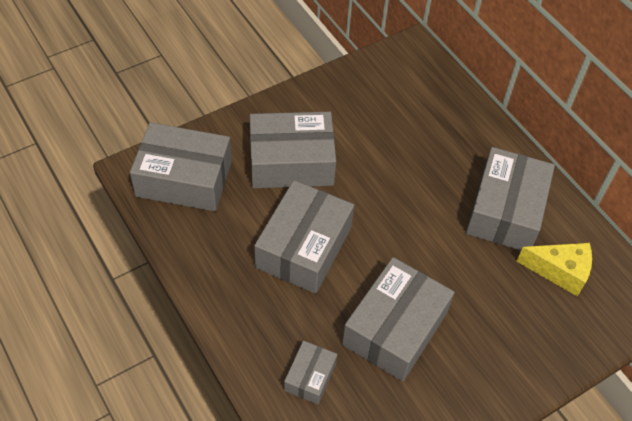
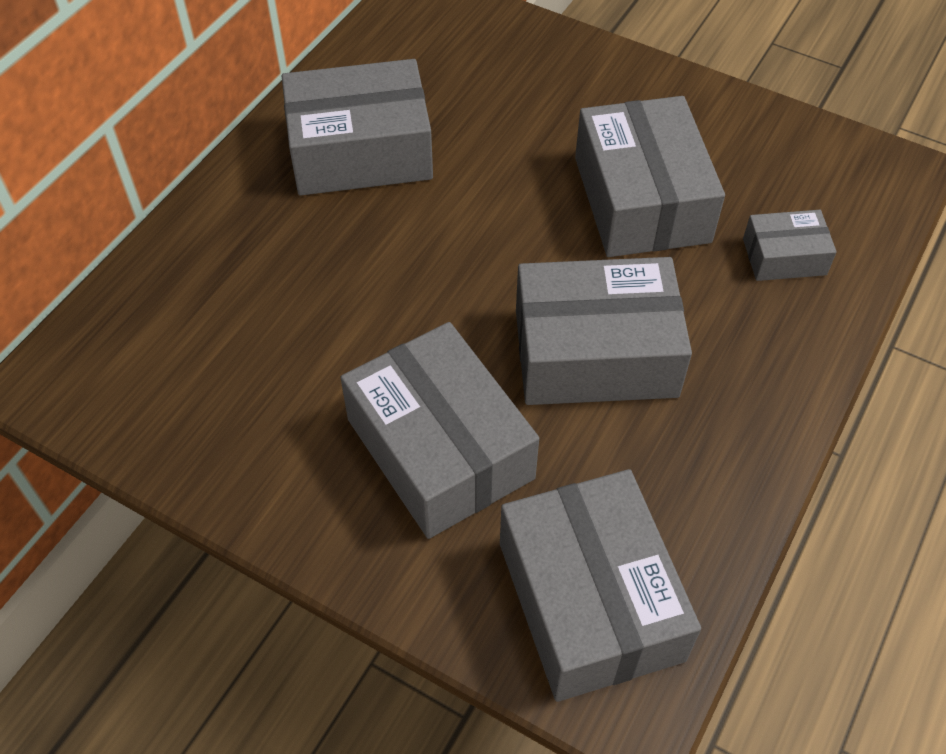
camera: 115 degrees left, 0 degrees up
grey box [342,257,455,381] -> grey box turned 75 degrees clockwise [575,96,725,257]
yellow cheese [516,243,592,296] -> none

